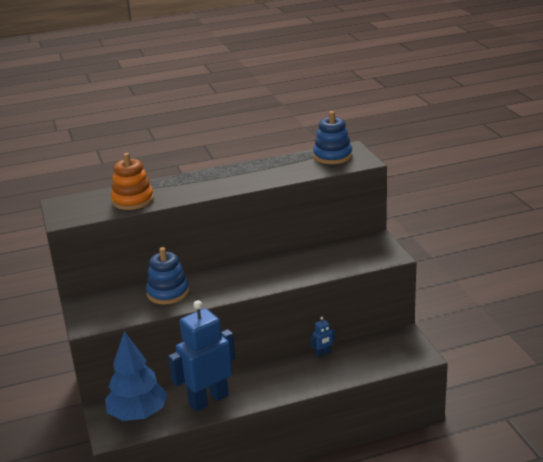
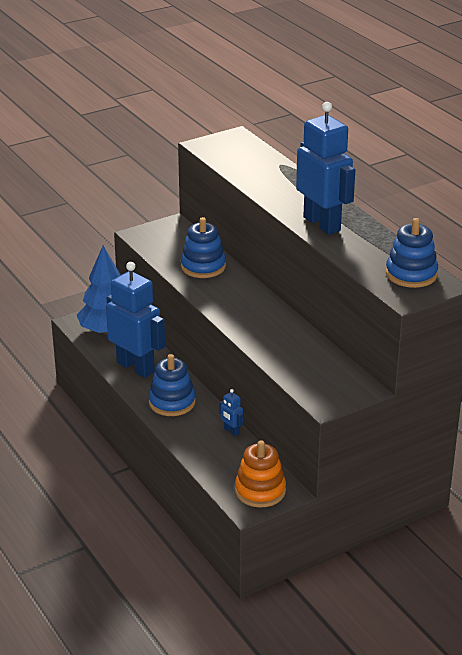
camera: 75 degrees right, 5 degrees up
orange stacking toy [111,153,154,210] -> orange stacking toy moved to [235,440,286,507]
none -> blue stacking toy [148,354,196,416]
none -> blue robot [296,102,355,235]

